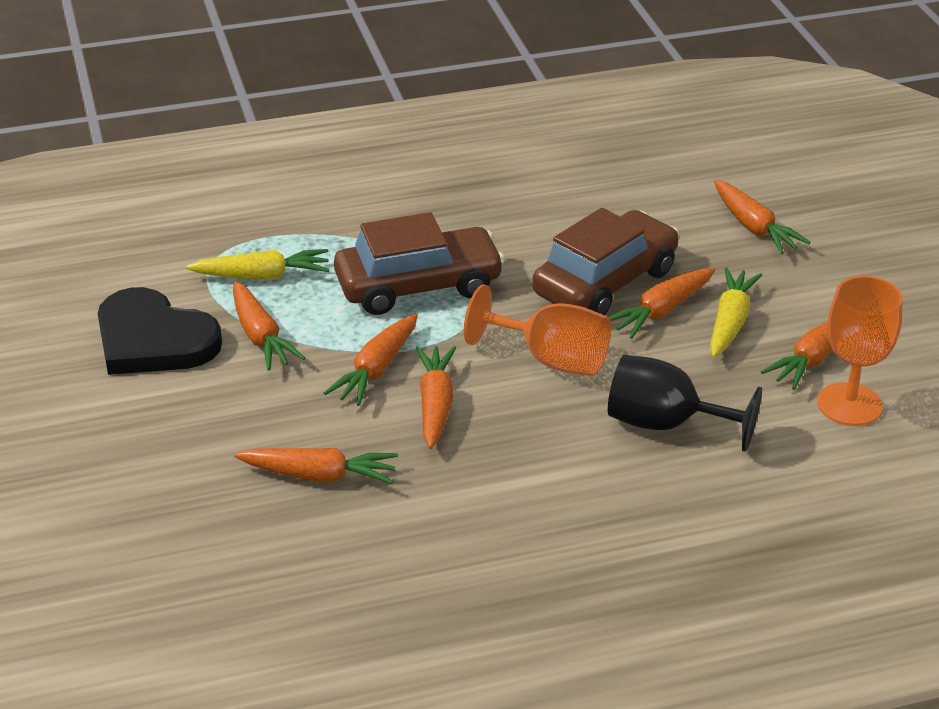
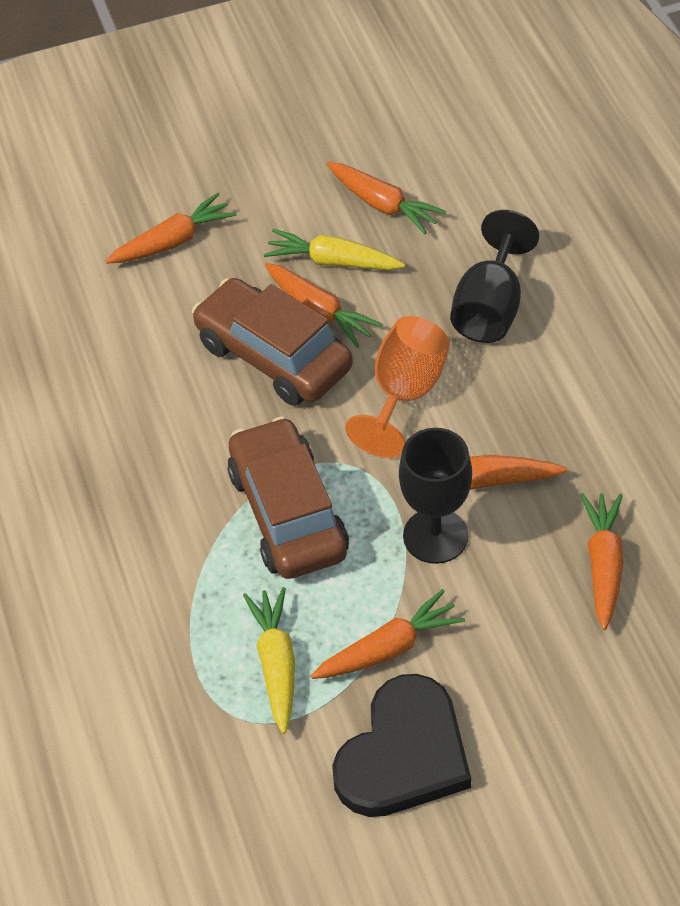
camera: 90 degrees left, 15 degrees up
orange carrot [324,314,418,406] -> black goblet [399,428,472,564]
orange goblet [817,276,903,426] -> none

